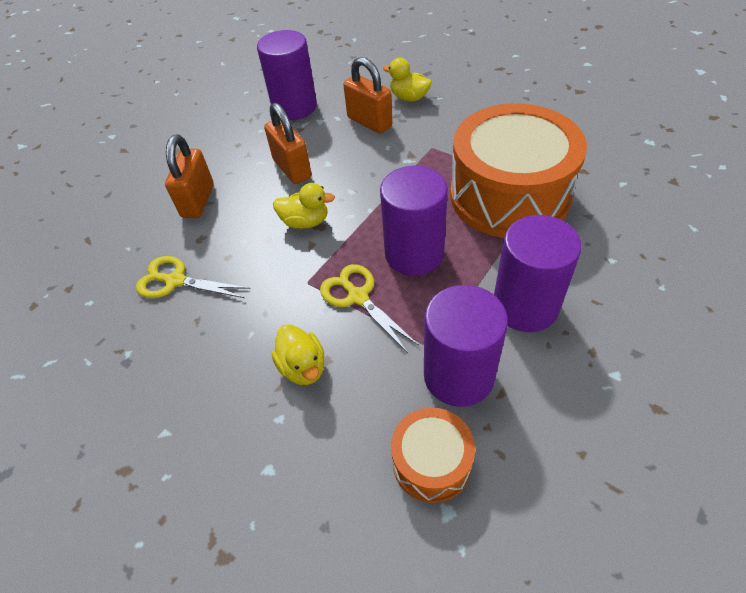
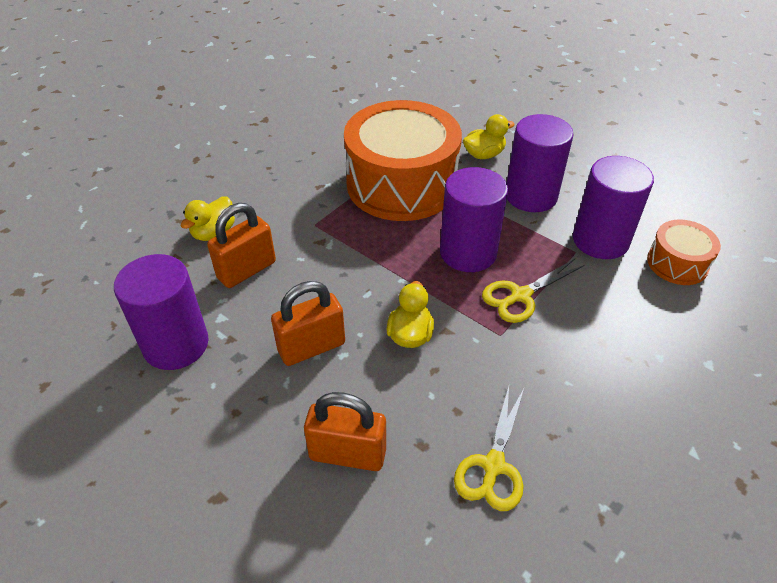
camera: 90 degrees left, 5 degrees down
yellow duck [271,324,324,385] -> yellow duck moved to [463,114,515,159]

